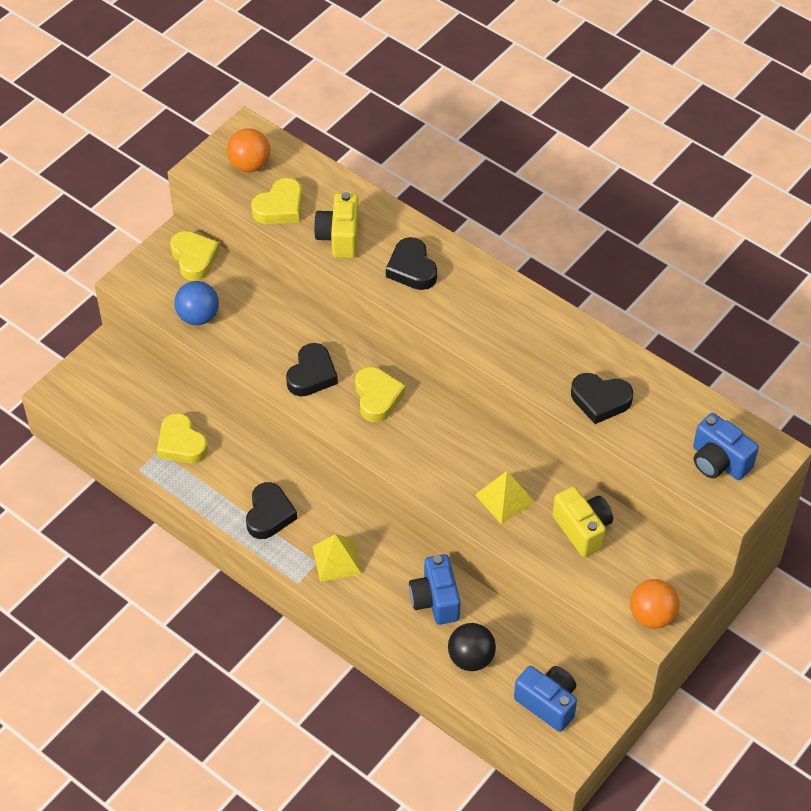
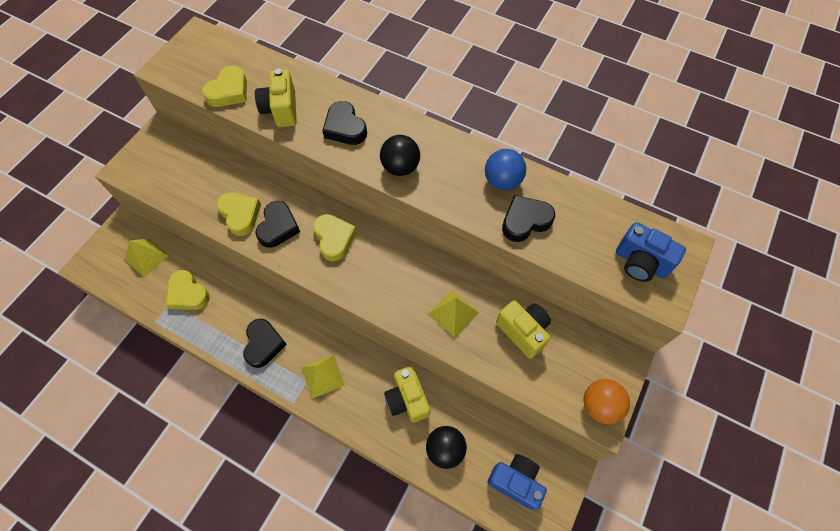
camera: 10 degrees left, 10 degrees up
yellow heart [170,231,220,281] -> yellow heart moved to [216,192,261,236]
blue ball [174,281,219,325] -> blue ball moved to [485,149,526,190]
orange ball [227,128,270,172] -> none
blue camera [409,554,460,625] -> yellow camera [384,366,430,423]
black heart [571,373,633,424] -> black heart turned 150 degrees clockwise [502,195,555,242]
none -> yellow pyramid [125,239,169,278]
none -> black ball [380,135,420,176]

